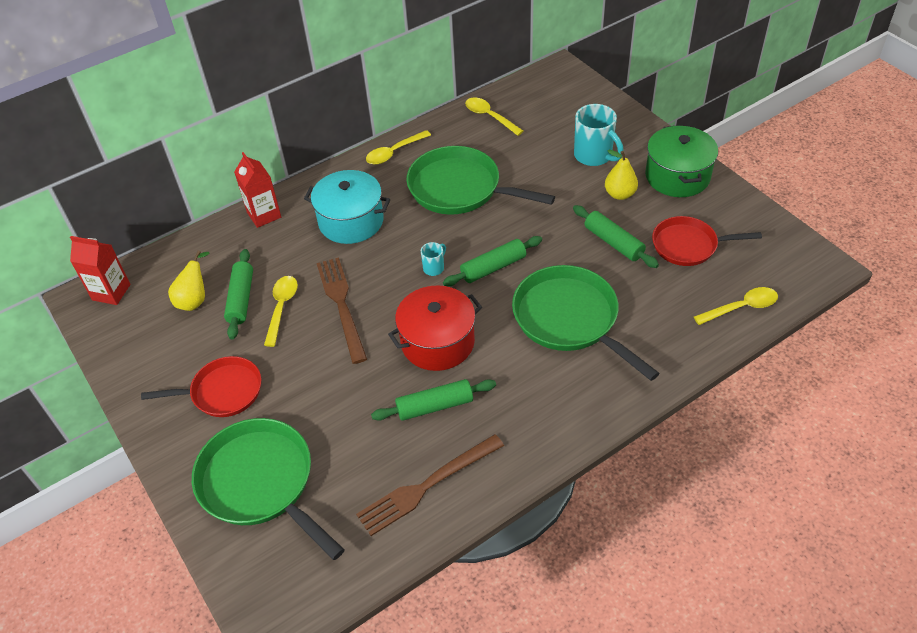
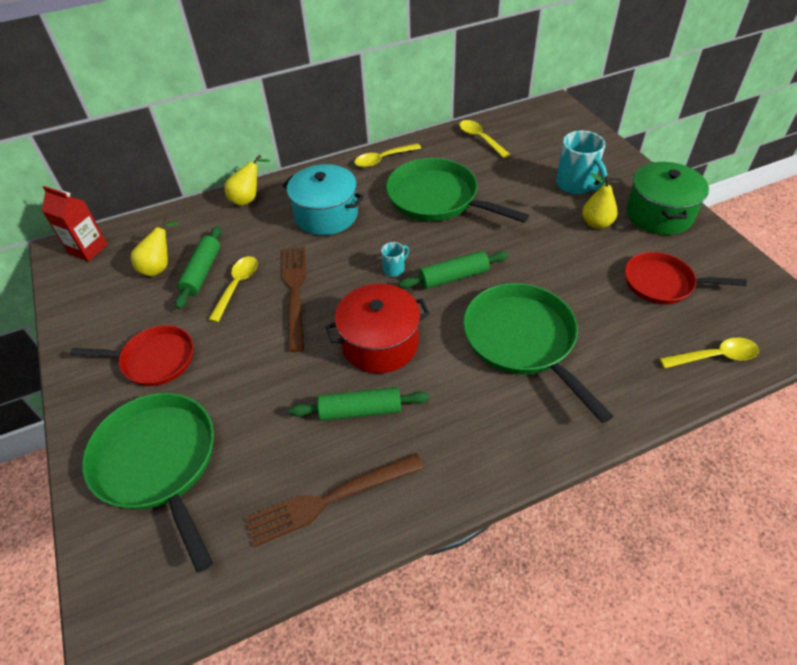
camera: 10 degrees right, 0 degrees up
red carton [234,152,281,228] -> yellow pear [224,155,270,206]
green rolling pin [573,205,659,268] -> none

